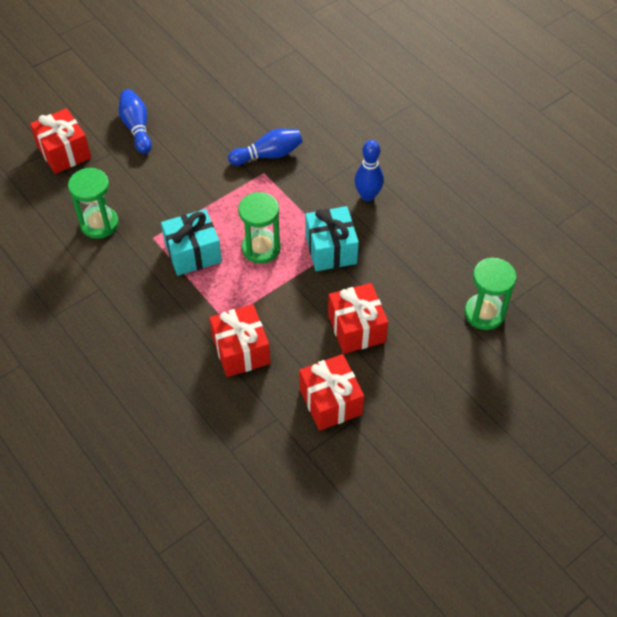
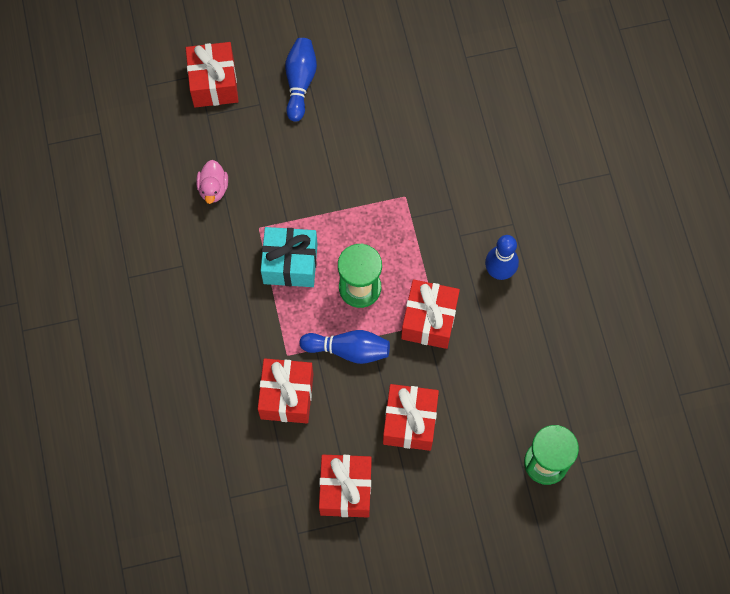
camera: 25 degrees right, 15 degrees up
green hourglass [68,168,119,239] -> pink duck [196,160,228,204]
blue bowling pin [228,129,303,165] -> blue bowling pin moved to [300,330,390,364]
turquoise gift [305,206,359,271] -> red gift [401,279,460,349]

